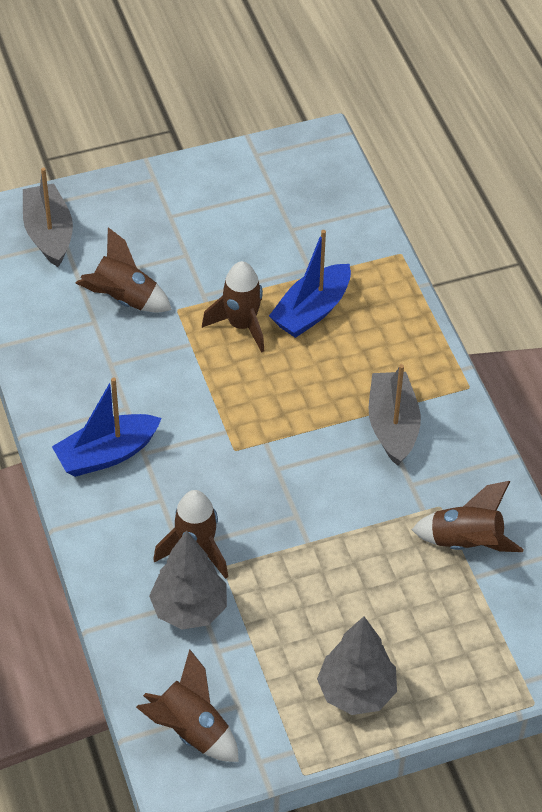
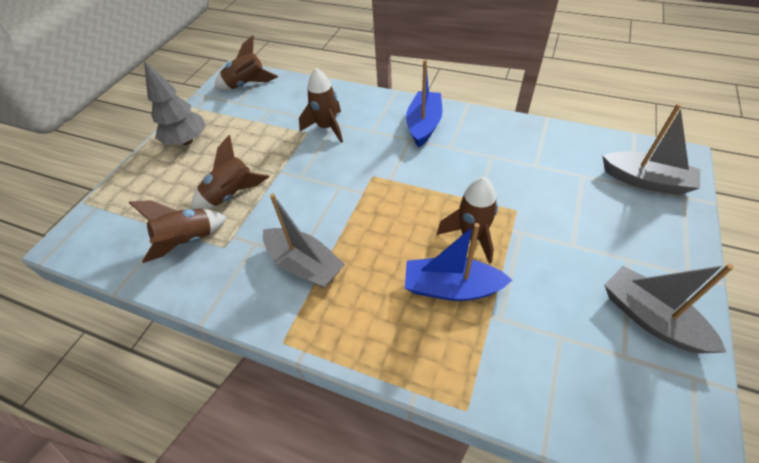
camera: 135 degrees right, 0 degrees up
brown rocket [76,227,172,313] -> brown rocket moved to [192,135,270,209]
grey tree [149,531,227,630] -> none
blue boat [269,230,351,338] -> blue boat turned 75 degrees counterclockwise [405,223,512,301]
none -> grey boat [604,264,734,353]

